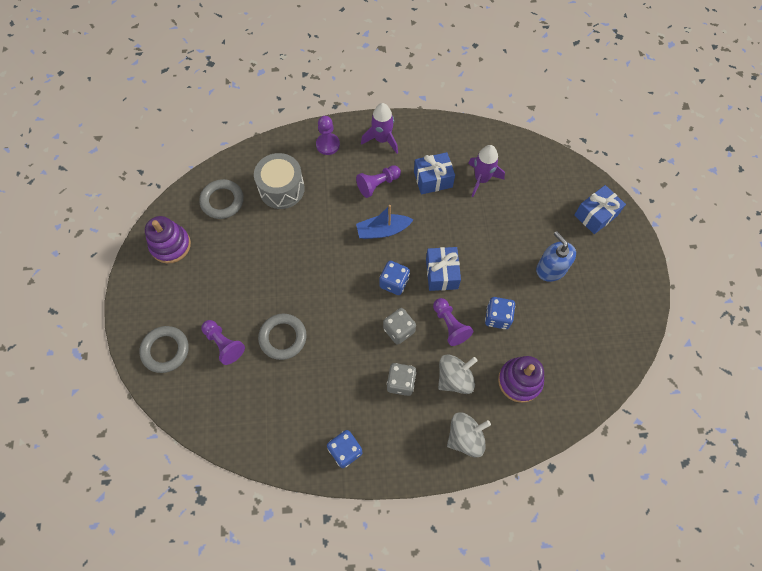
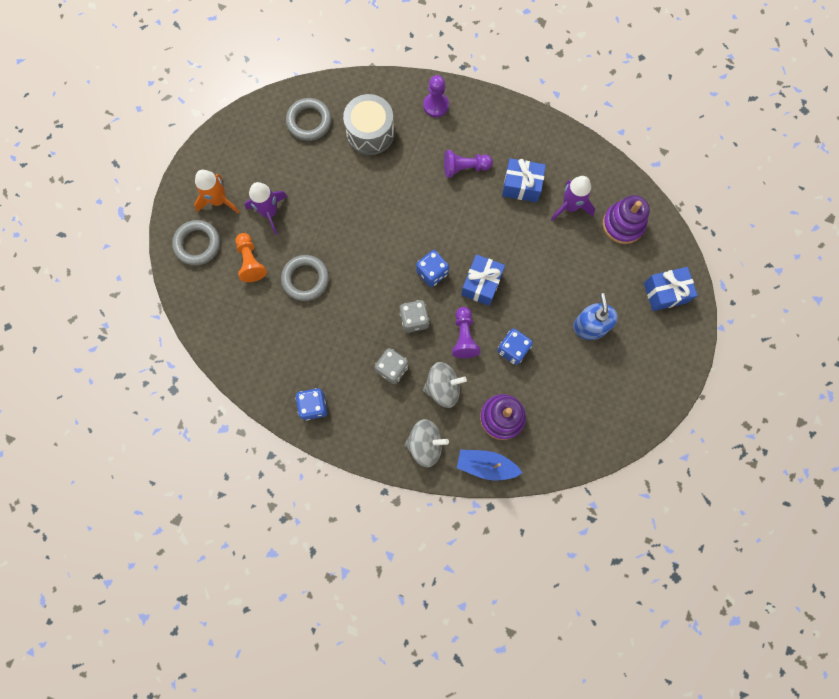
camera: 25 degrees right, 10 degrees up
purple stacking toy [145,216,191,264] -> purple stacking toy moved to [603,195,650,244]
purple pawn [201,320,245,365] -> orange pawn [235,233,267,282]
blue boat [356,205,413,239] -> blue boat moved to [457,450,522,481]
purple rocket [361,103,398,153] -> purple rocket moved to [245,182,287,235]
none -> orange rocket [194,170,239,214]

